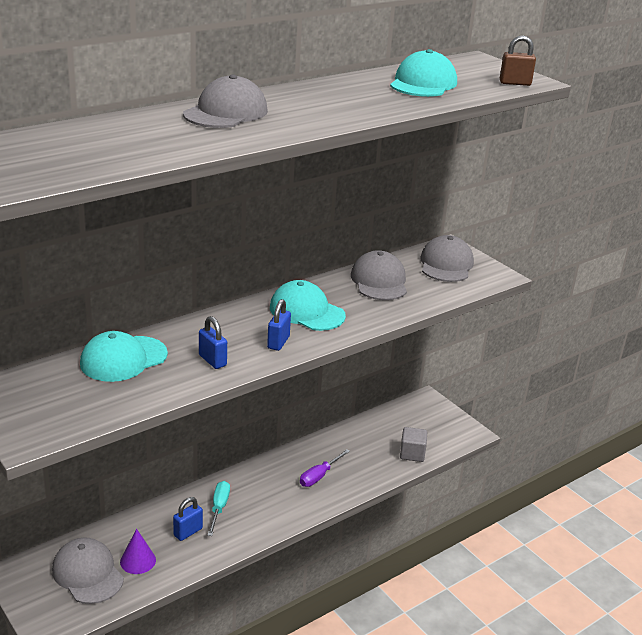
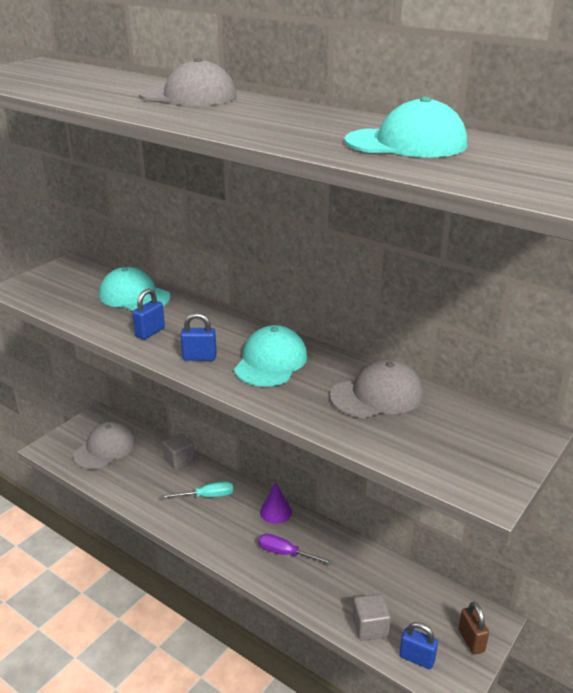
camera: 75 degrees right, 0 degrees up
purple cone [120,529,156,574] -> purple cone moved to [260,482,292,524]
blue padlock [173,497,203,541] -> blue padlock moved to [399,622,438,669]
grey cap [420,235,474,282] -> none
brown padlock [500,35,536,86] -> brown padlock moved to [459,602,489,655]
none -> grey cube [162,433,195,470]

